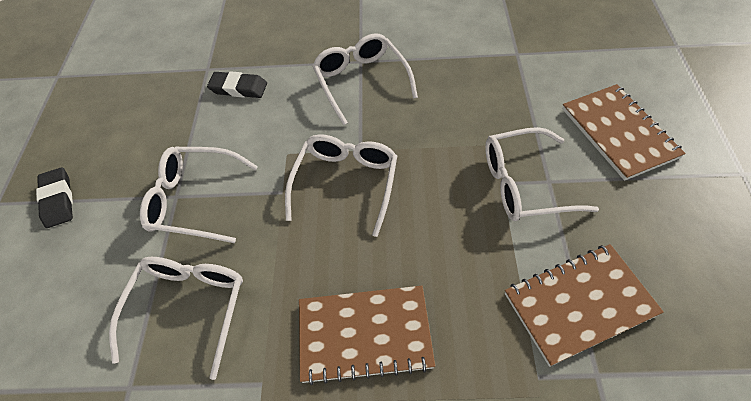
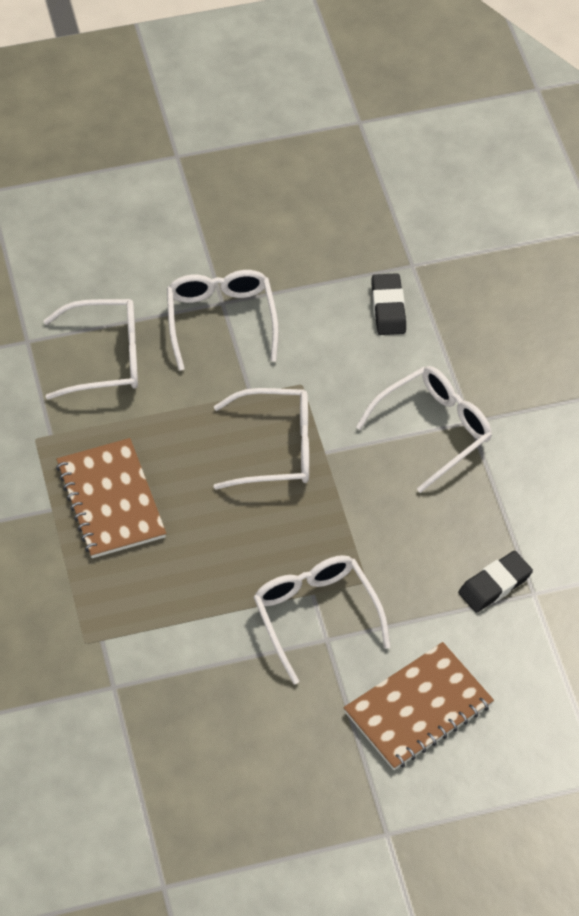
camera: 70 degrees right, 0 degrees up
black eraser [36,167,73,228] -> black eraser moved to [458,551,533,613]
brown notebook [505,244,663,367] -> none

